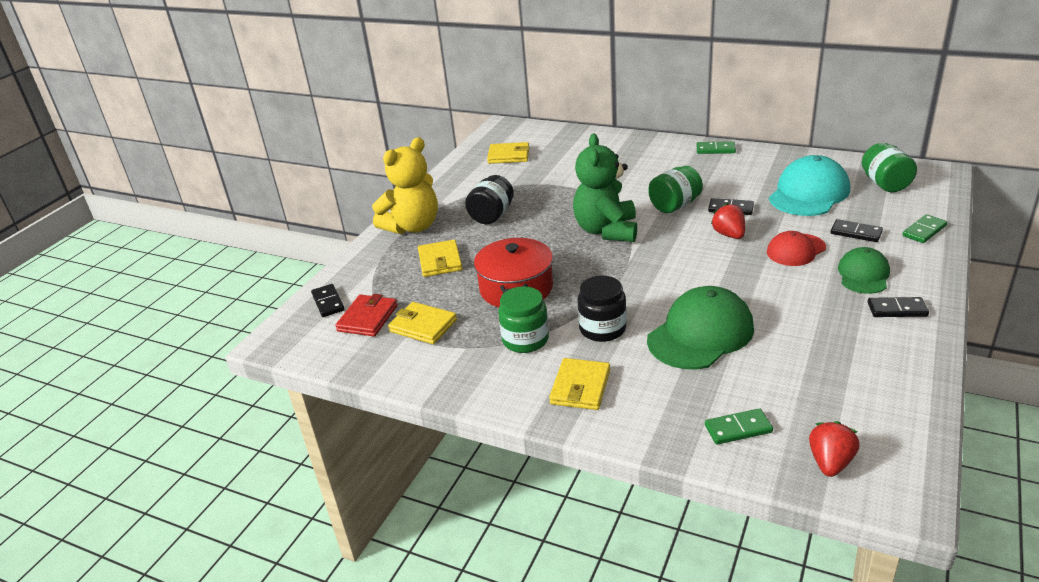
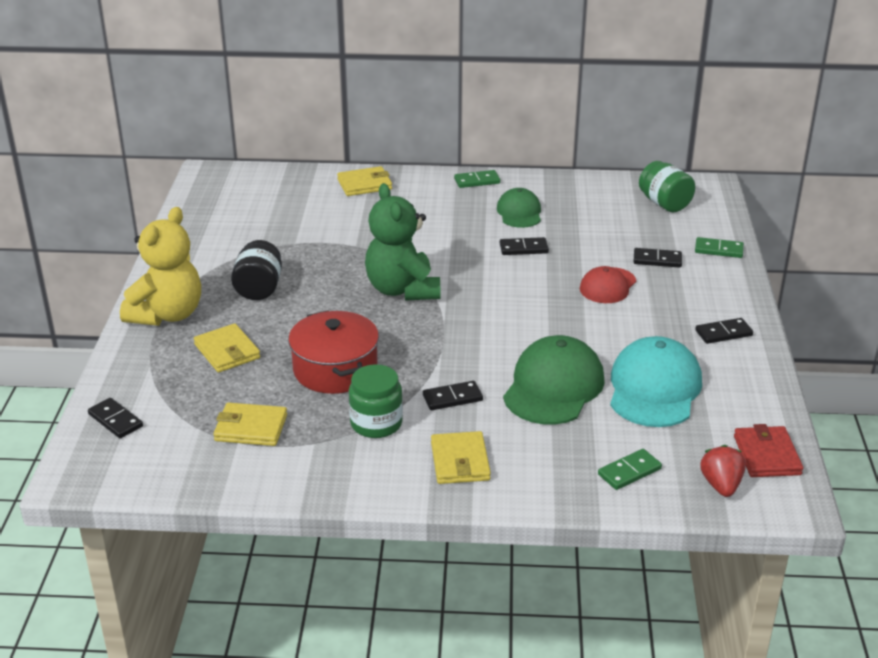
camera: 25 degrees left, 0 degrees up
red wallet [335,294,397,336] -> red wallet moved to [734,424,803,477]
yellow wallet [487,142,529,164] -> yellow wallet moved to [337,166,392,196]
black jar [578,275,627,342] -> black domino [423,381,483,410]
green jar [648,166,703,213] -> none
red strawberry [711,203,745,239] -> none
turquoise cap [769,155,850,216] -> turquoise cap moved to [610,336,702,427]
green cap [838,247,890,294] -> green cap moved to [497,188,541,228]
green domino [902,214,947,243] -> green domino turned 75 degrees clockwise [695,237,744,258]

